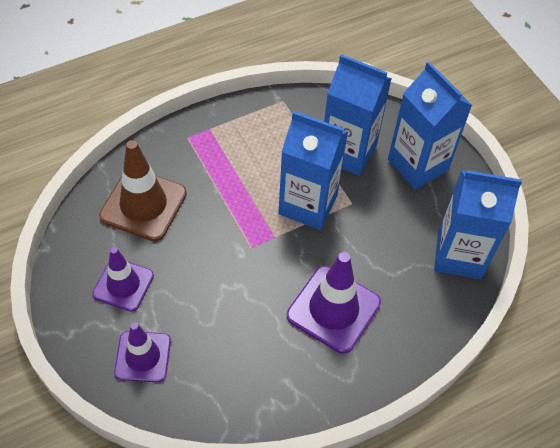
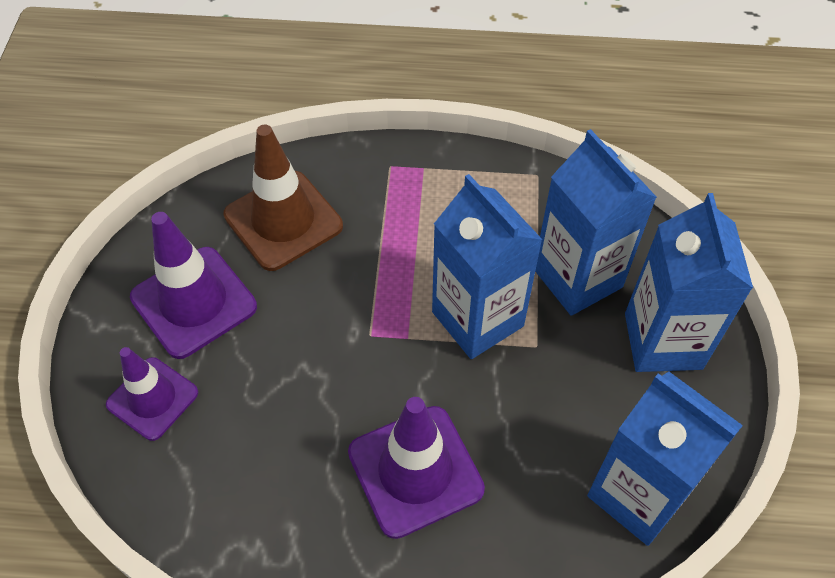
camera: 35 degrees right, 0 degrees up
purple traffic cone [92,247,154,312] -> purple traffic cone [130,212,257,359], size x1.51

